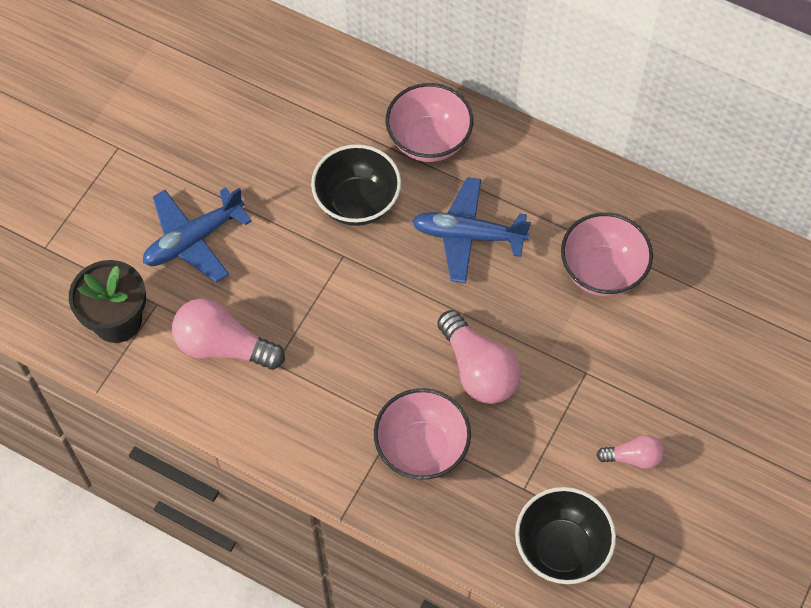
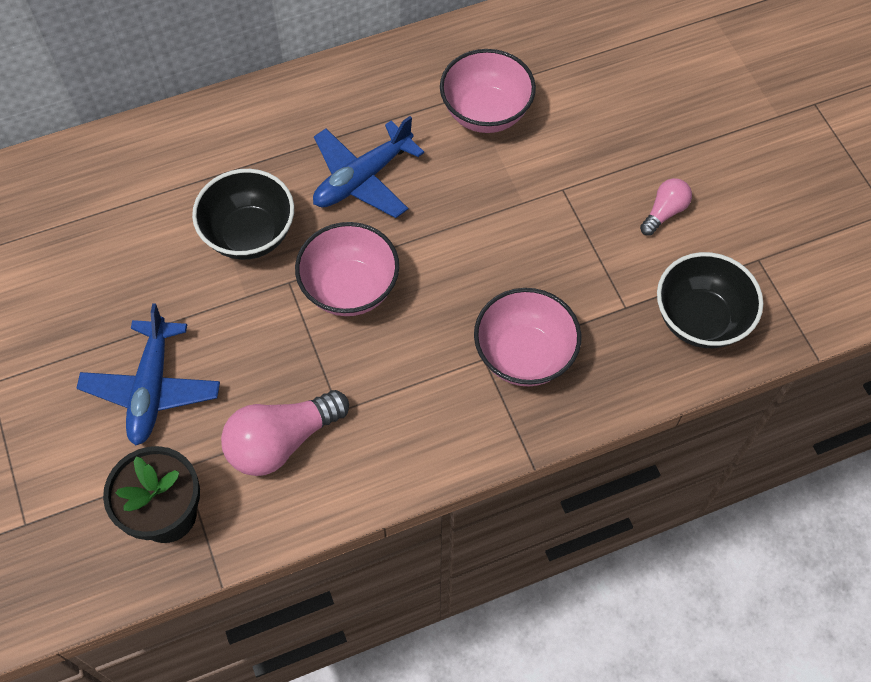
camera: 50 degrees left, 0 degrees up
pink bowl [386,83,473,162] -> pink bowl moved to [295,222,399,316]
pink light bulb [437,310,521,404] -> none

